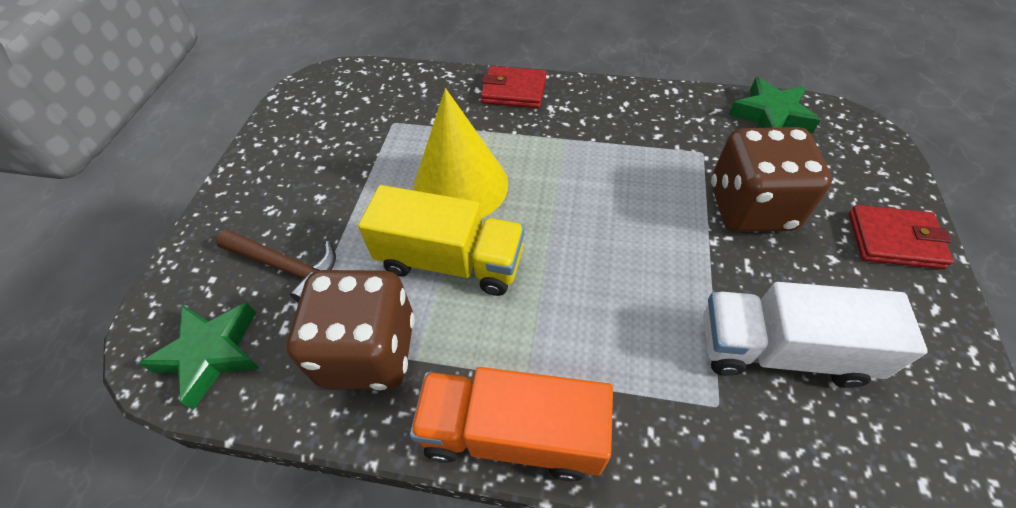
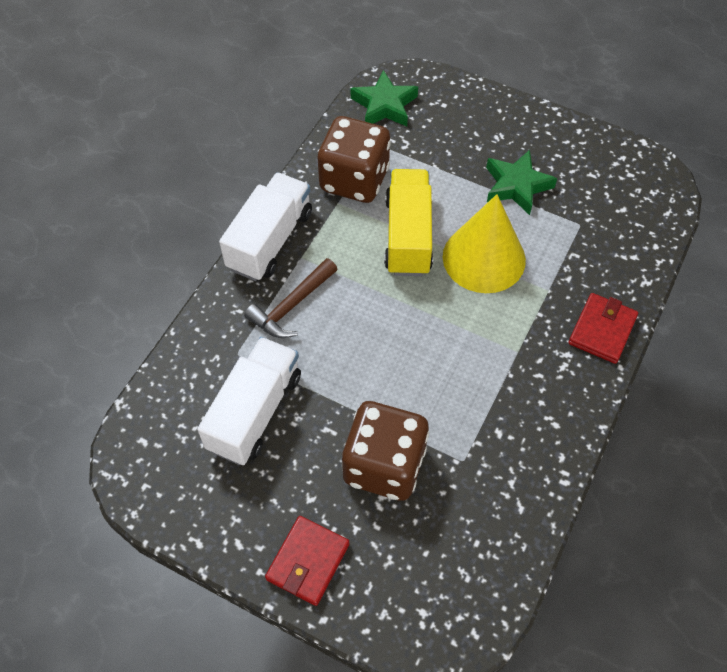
camera: 105 degrees right, 5 degrees up
brown hammer [216,229,336,303] -> brown hammer moved to [244,258,337,338]
yellow truck [358,185,525,296] -> yellow truck turned 150 degrees clockwise [384,169,433,276]
orange truck [410,367,613,482] -> white truck [219,172,312,281]
green star [729,77,821,133] -> green star moved to [486,150,557,215]

